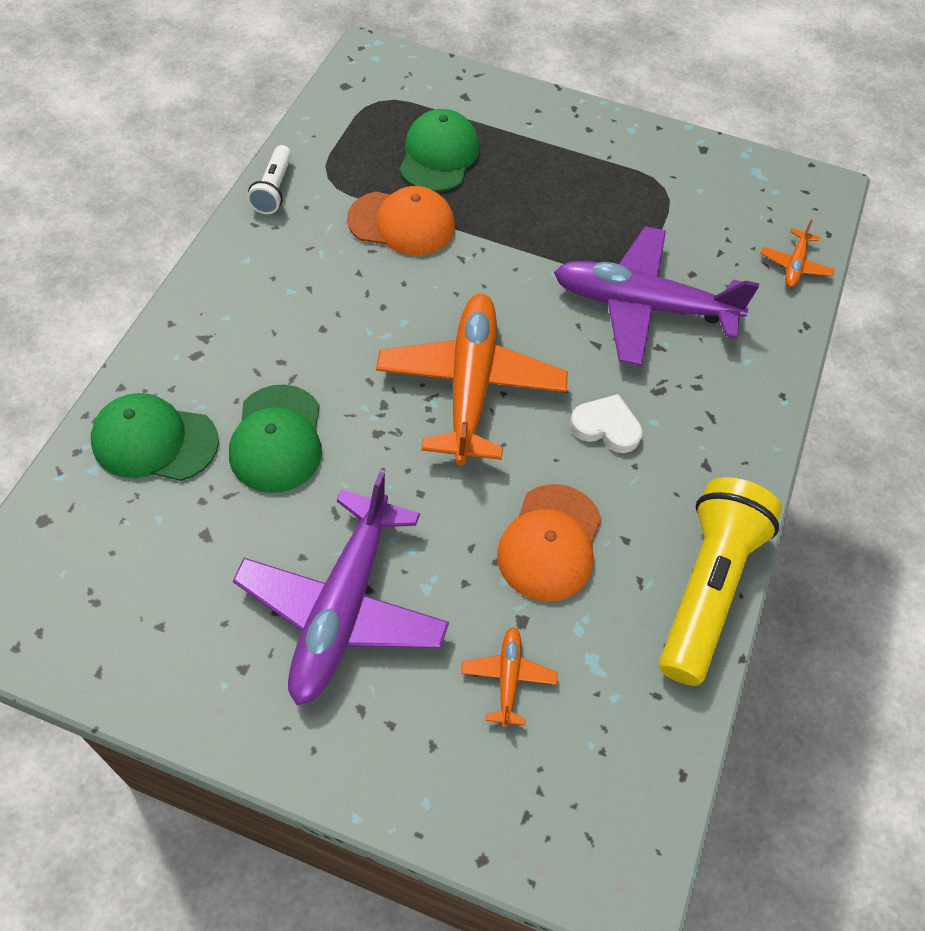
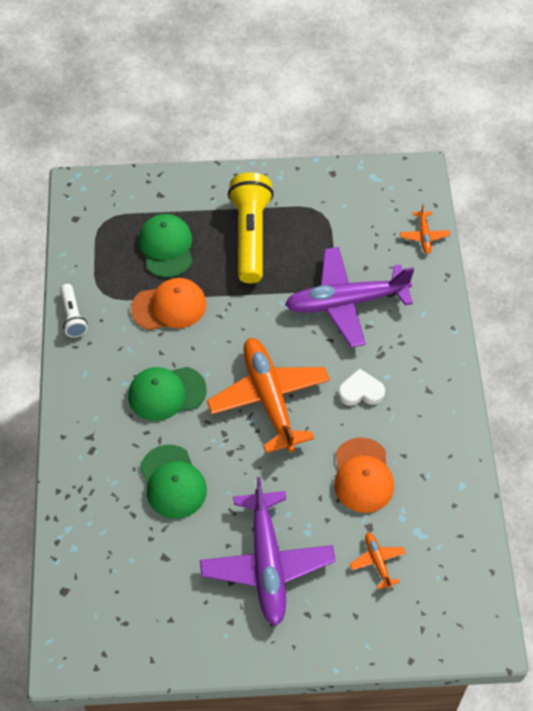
camera: 20 degrees left, 0 degrees up
green cap [91,393,219,481] -> green cap moved to [128,367,207,421]
yellow flashlight [659,477,782,686] -> yellow flashlight moved to [228,172,274,283]

